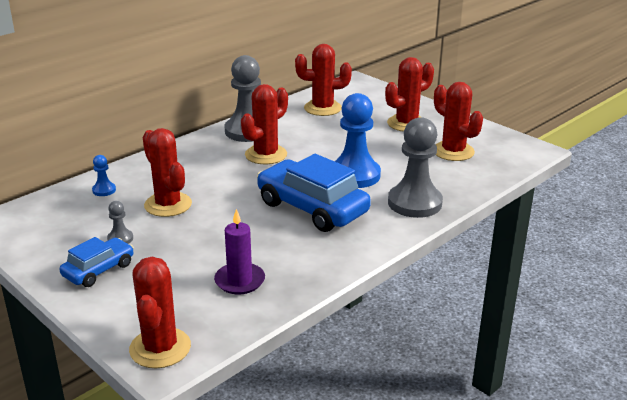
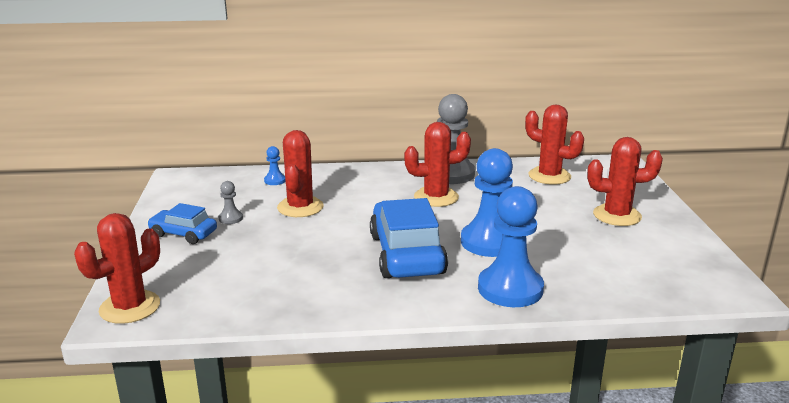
camera: 40 degrees right, 5 degrees down
blue car [59,237,134,287] -> blue car turned 150 degrees counterclockwise [147,203,217,244]
purple candle [214,209,265,294] -> none
grey pawn [388,117,443,218] -> blue pawn [478,186,544,307]
red cactus [434,82,483,161] -> none

